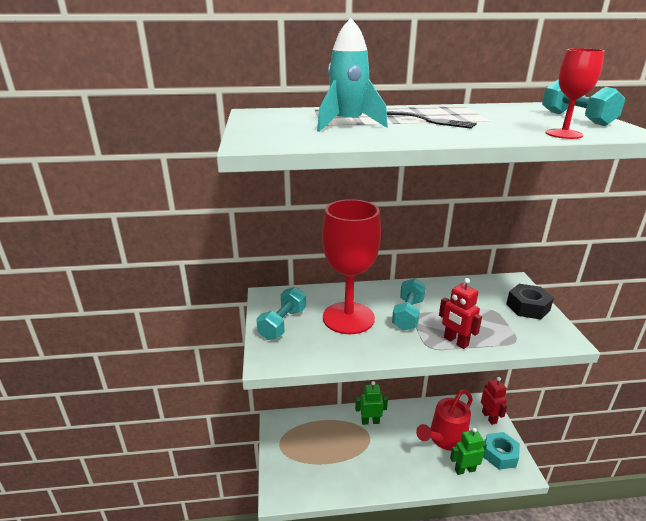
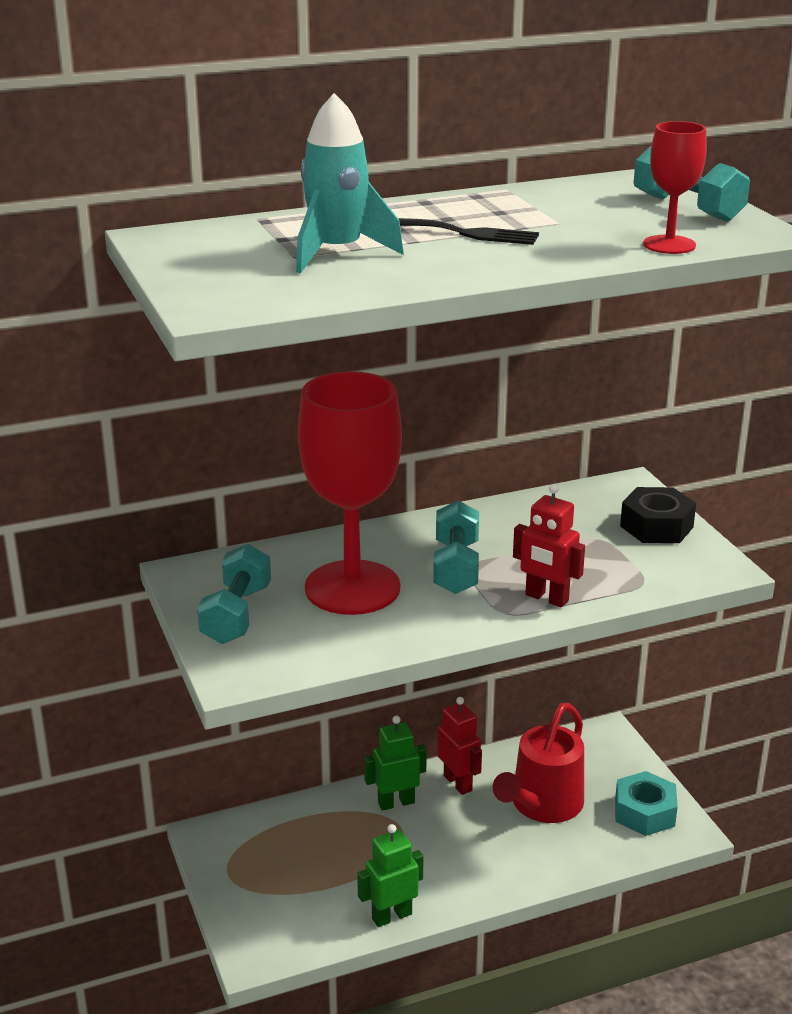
camera: 15 degrees left, 0 degrees up
green robot [450,428,487,475] -> green robot moved to [357,824,424,927]
red robot [481,377,507,425] -> red robot moved to [437,697,482,795]

